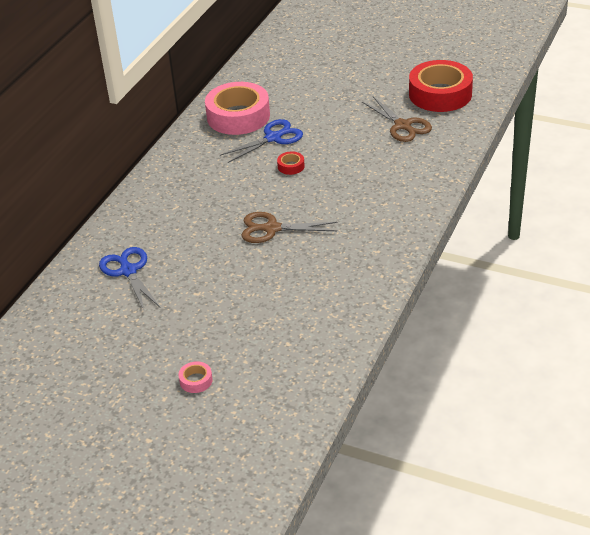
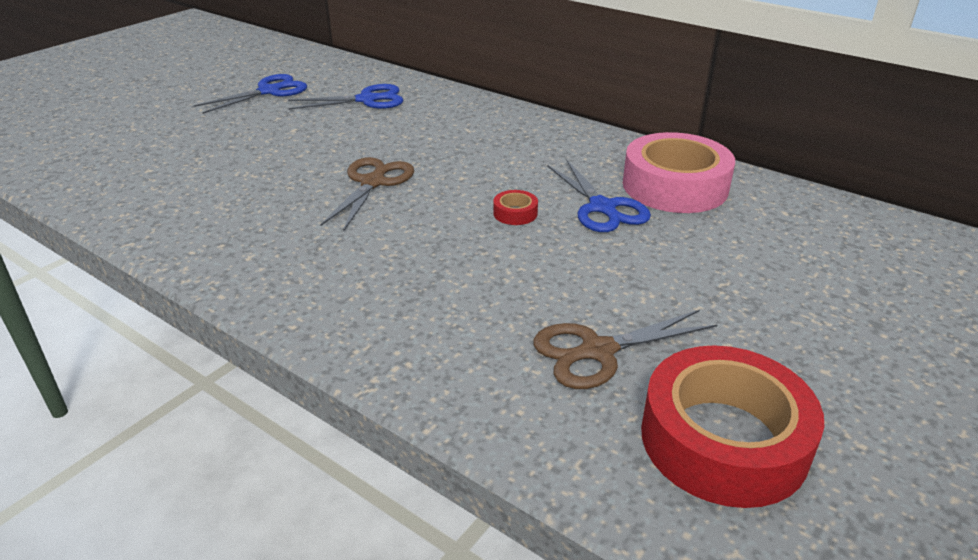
camera: 100 degrees right, 5 degrees down
pink tape [178,361,213,393] -> none
none -> blue scissors [194,74,307,114]

